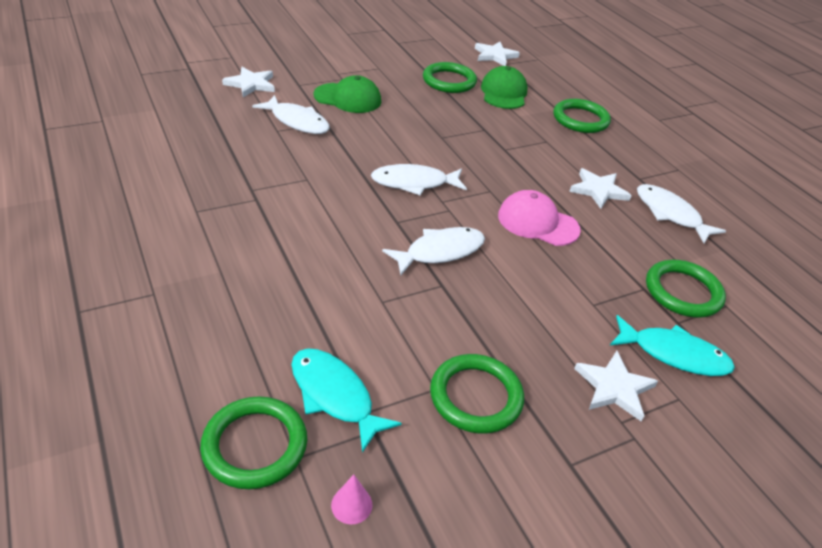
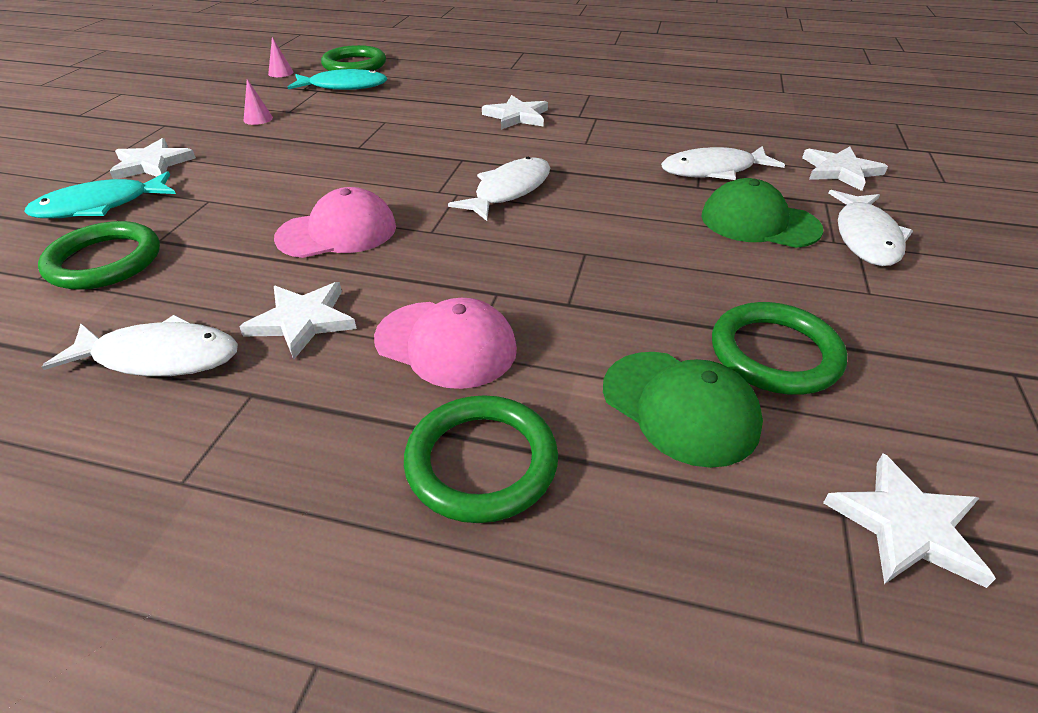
camera: 135 degrees right, 0 degrees up
green cap [313,75,381,113] -> green cap turned 60 degrees clockwise [701,178,824,248]
white fish [382,227,485,275] -> white fish moved to [828,190,913,266]
green ring [430,354,524,434] -> pink cone [244,79,273,125]
none -> pink cap [374,298,517,389]
none -> white star [482,95,548,130]

